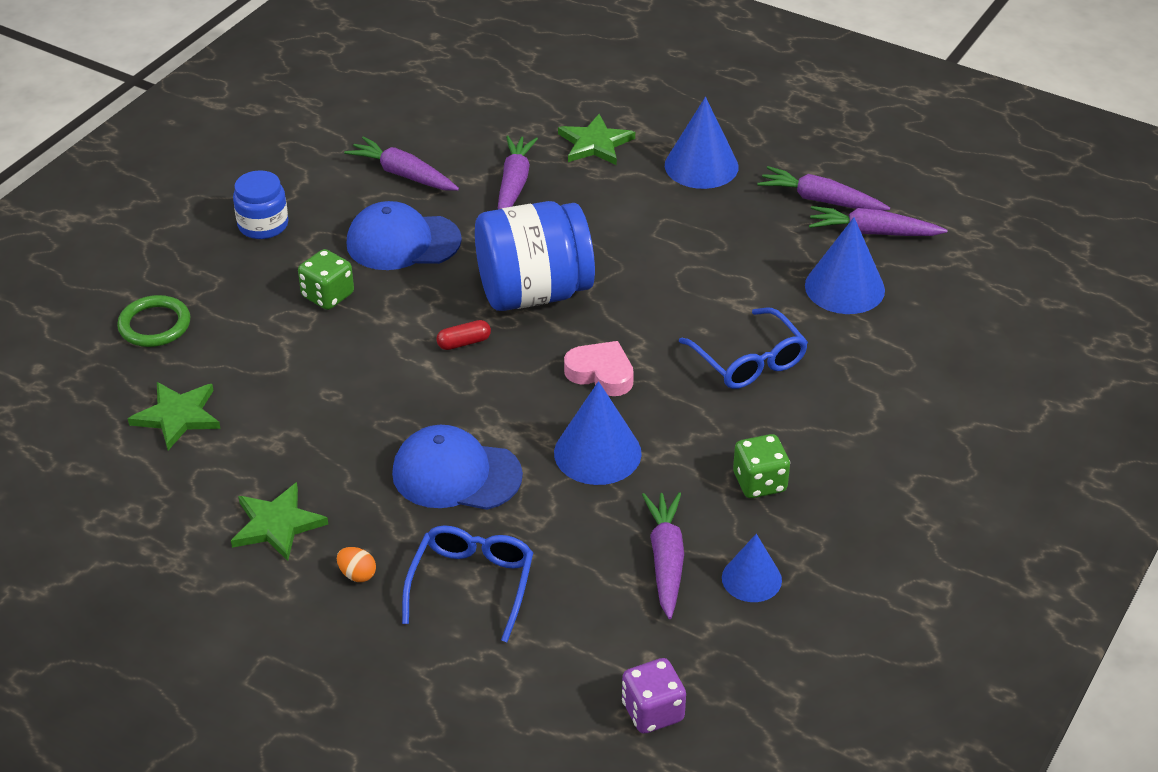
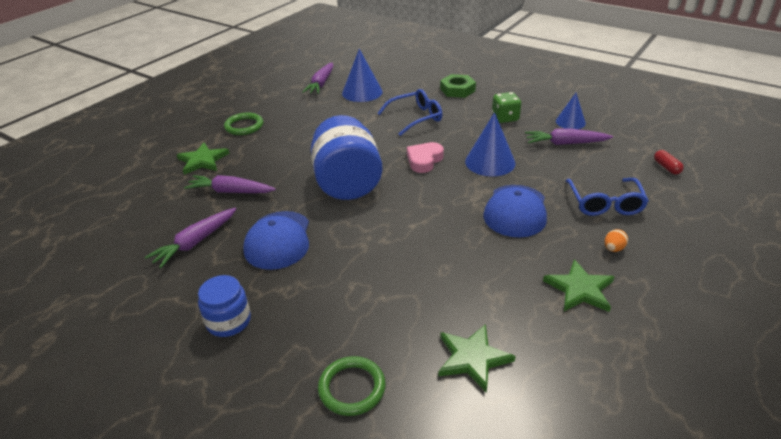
camera: 85 degrees left, 5 degrees down
green dice [298,249,354,310] -> none
blue glasses [402,526,533,642] -> blue glasses turned 105 degrees counterclockwise [566,178,649,216]
red capsule [436,320,491,350] -> red capsule moved to [654,150,684,174]
purple dice [622,658,686,734] -> none
blue cone [665,97,739,189] -> green ring [224,113,263,135]
purple carrot [758,166,890,211] -> none
none -> green nut [440,74,476,98]

